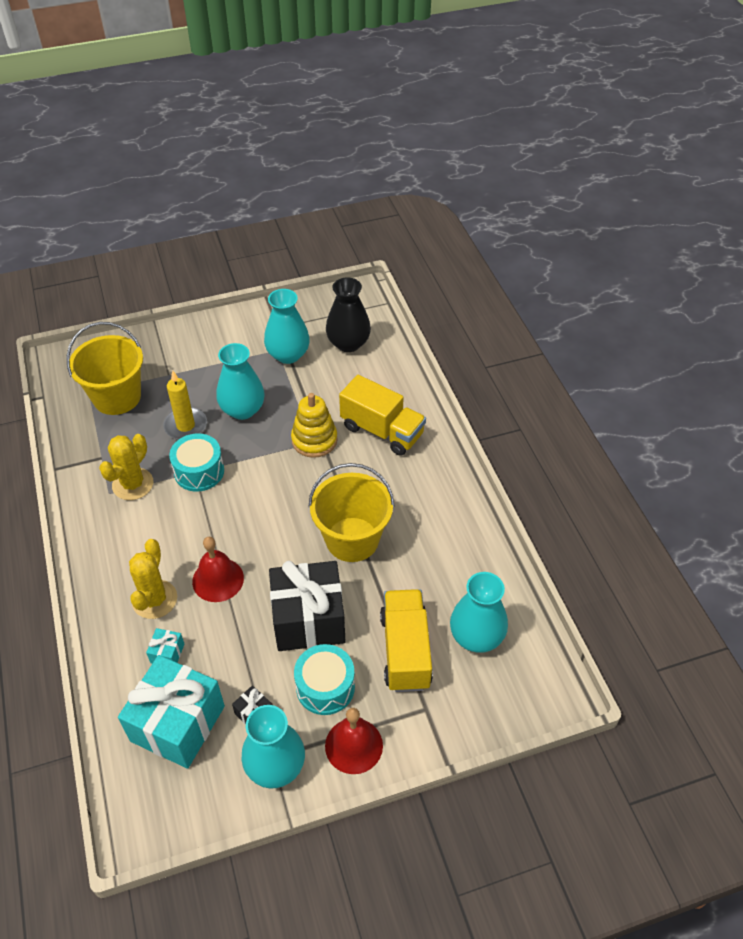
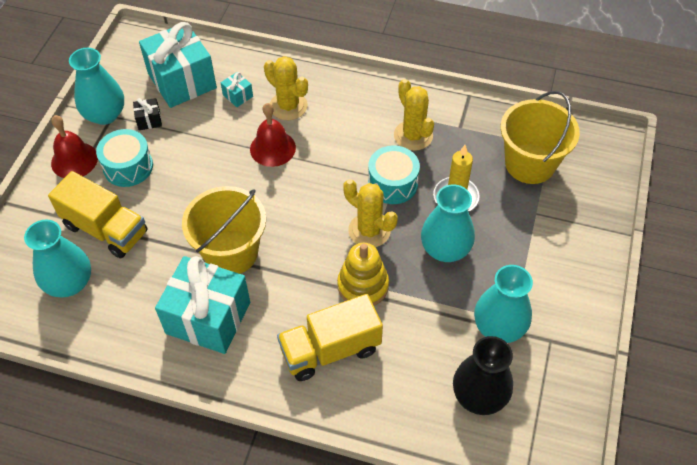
camera: 125 degrees right, 5 degrees up
black gift [269,561,345,651] -> none
none -> turquoise gift [155,256,250,354]
none -> yellow cactus [343,179,398,247]

